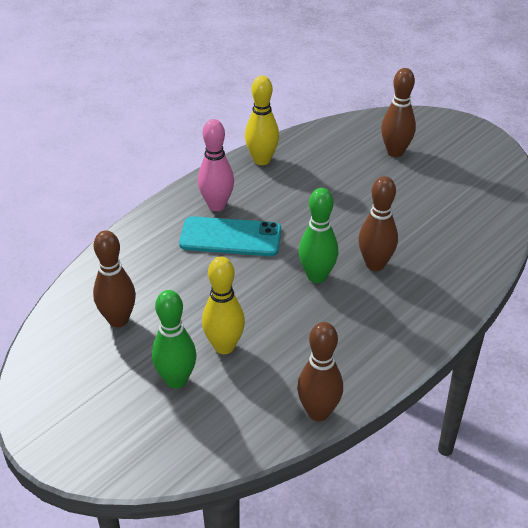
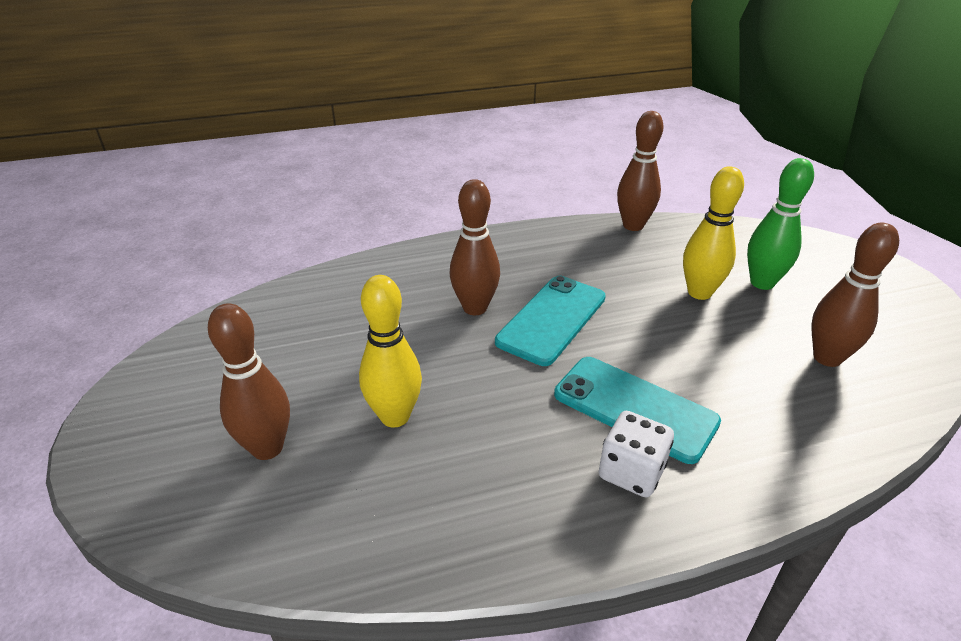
camera: 150 degrees left, 5 degrees down
pink bowling pin [198,119,234,211] -> white dice [599,411,674,497]
yellow bowling pin [245,75,279,165] -> yellow bowling pin moved to [359,275,422,428]
green bowling pin [299,188,338,283] -> turquoise phone [495,276,606,366]

